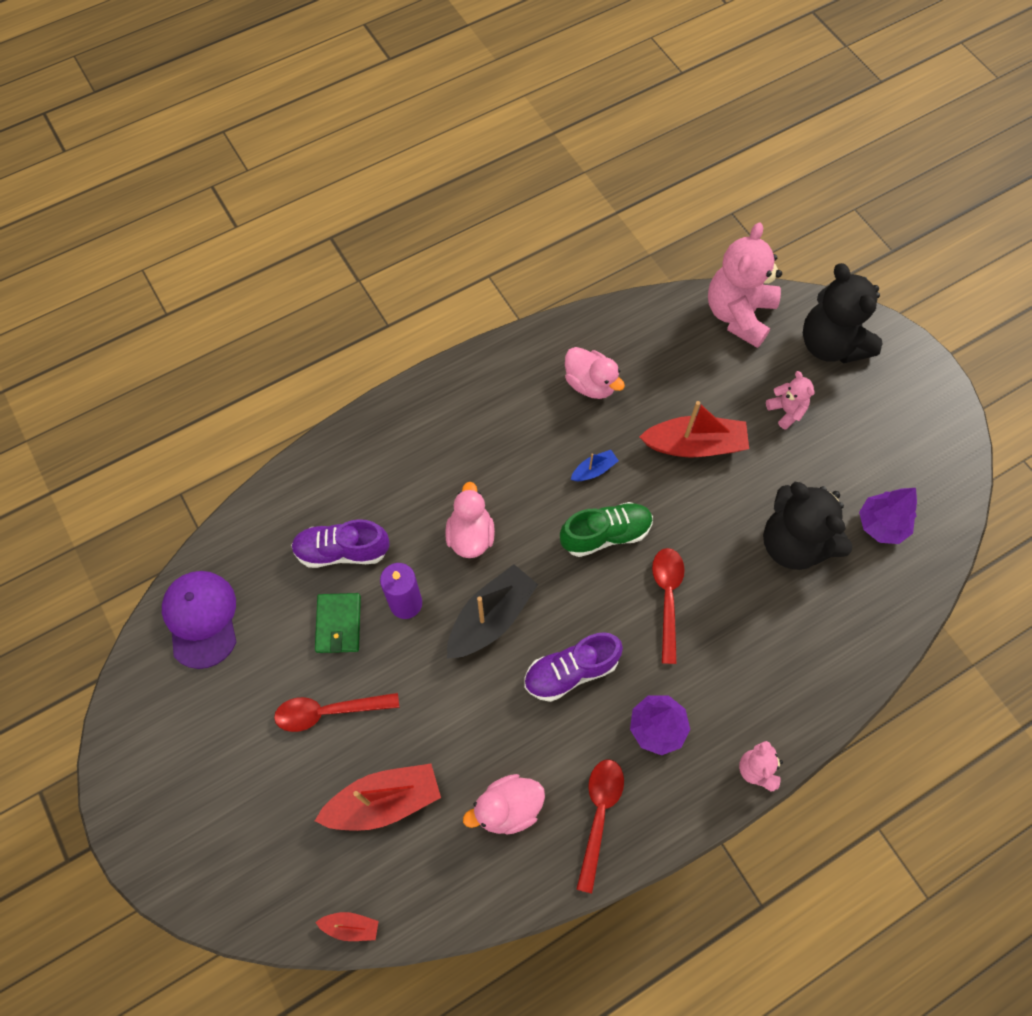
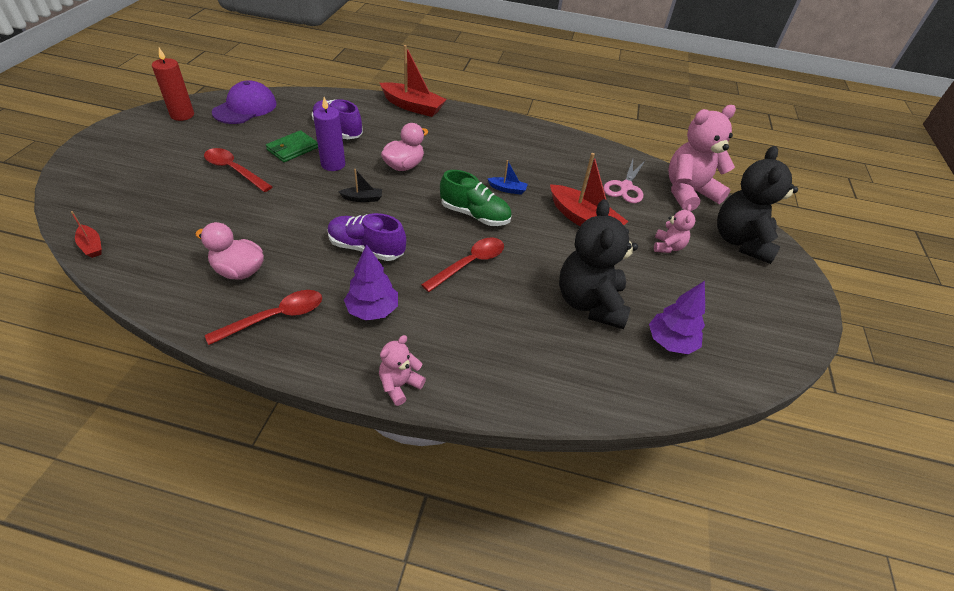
camera: 40 degrees right, 20 degrees down
red boat [315,764,441,831] -> red boat moved to [380,45,447,117]
black boat [447,564,538,659] -> black boat [339,169,382,202], size x0.48
pink duck [565,347,625,399] -> none
none -> red candle [152,48,194,121]
none -> pink scissors [603,159,645,203]

